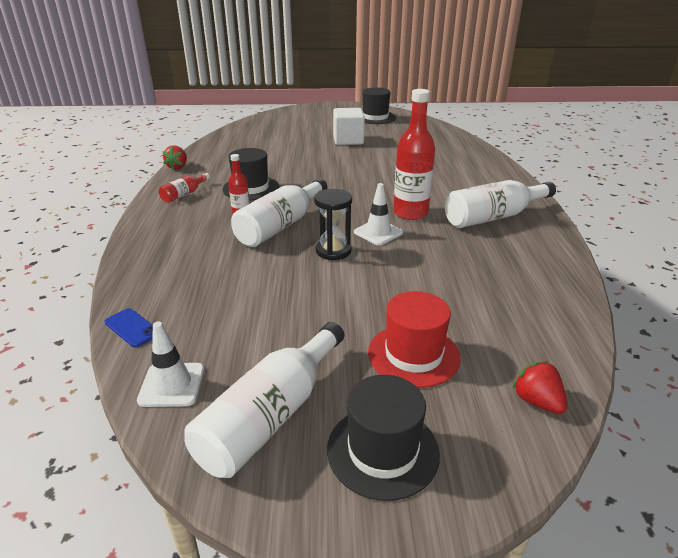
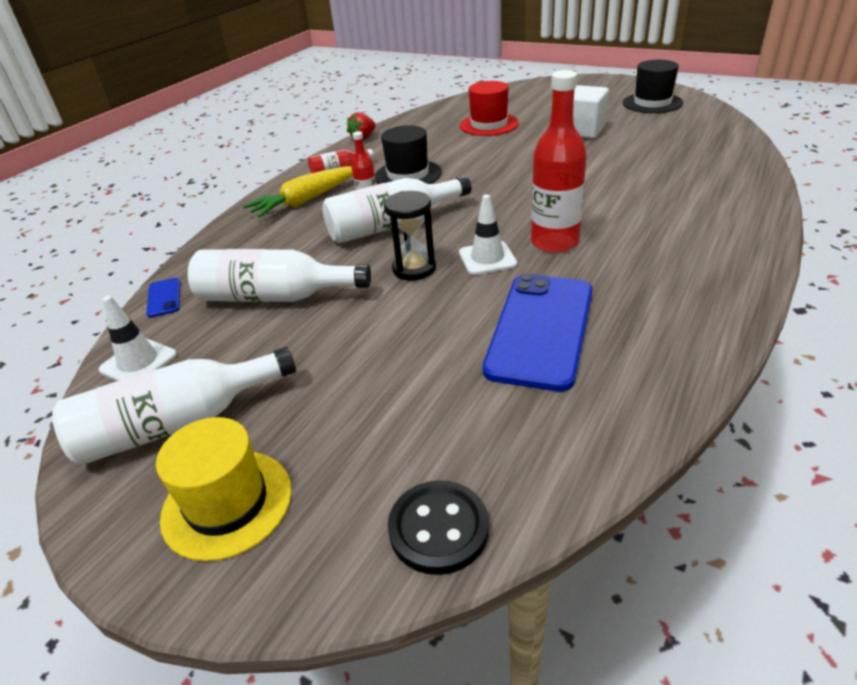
camera: 35 degrees right, 5 degrees up
black hat [327,375,440,501] -> yellow hat [156,417,292,561]
red hat [368,291,461,388] -> red hat moved to [460,81,519,136]
white bottle [445,180,556,228] -> white bottle moved to [188,249,371,302]
red strawberry [512,361,568,414] -> black button [388,480,489,575]
none -> yellow carrot [243,166,353,218]
none -> blue phone [483,274,592,391]

